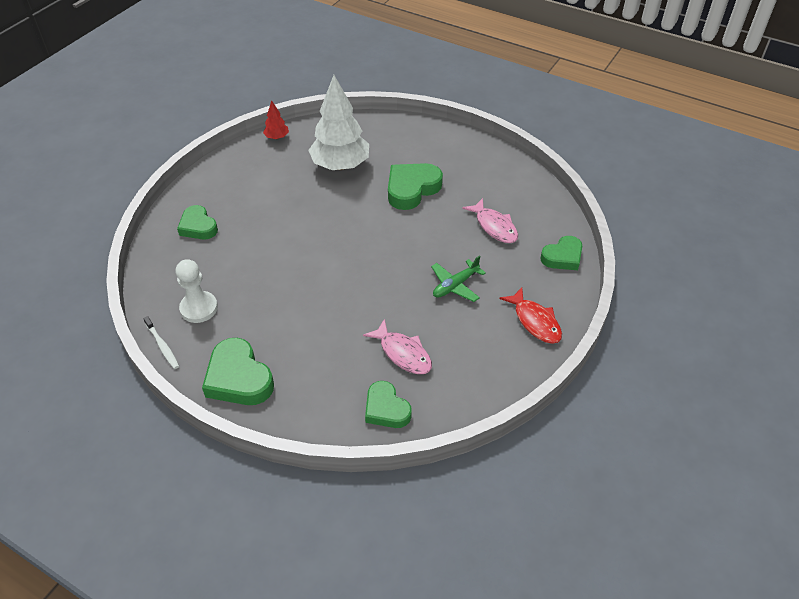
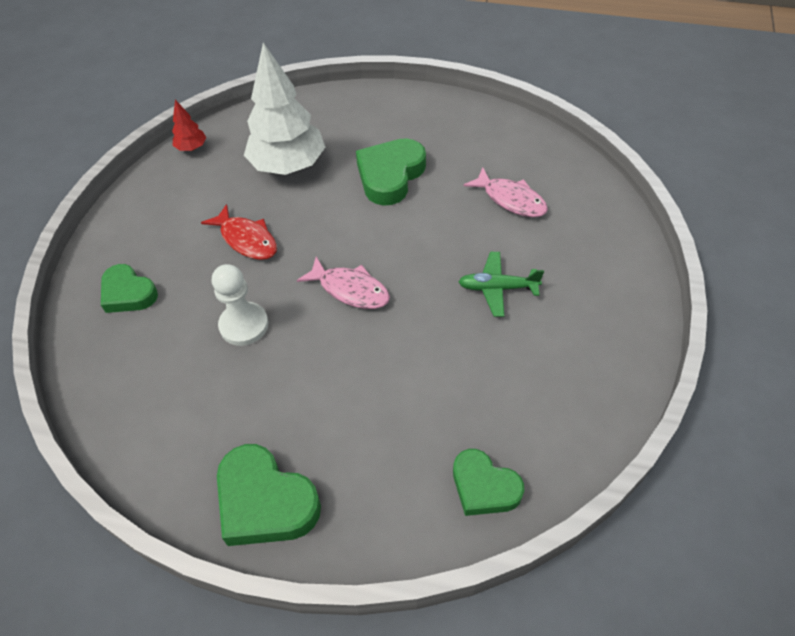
camera: 15 degrees left, 5 degrees up
white toothbrush [143,316,179,369] -> none
white pawn [176,259,218,323] -> white pawn moved to [212,264,268,346]
pink fish [363,319,432,374] -> pink fish moved to [297,257,390,309]
green plane [431,255,486,302] -> green plane turned 60 degrees clockwise [458,252,544,317]
red fish [499,287,562,344] -> red fish moved to [201,204,277,260]
green heart [540,236,582,270] -> none

